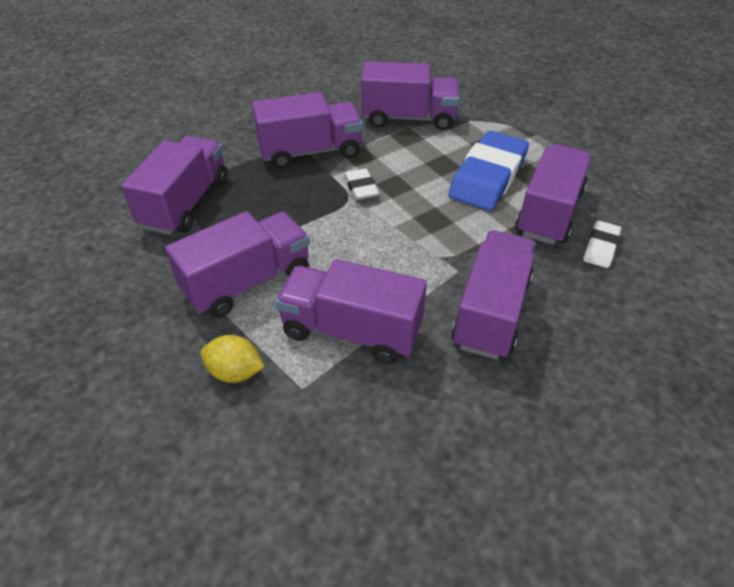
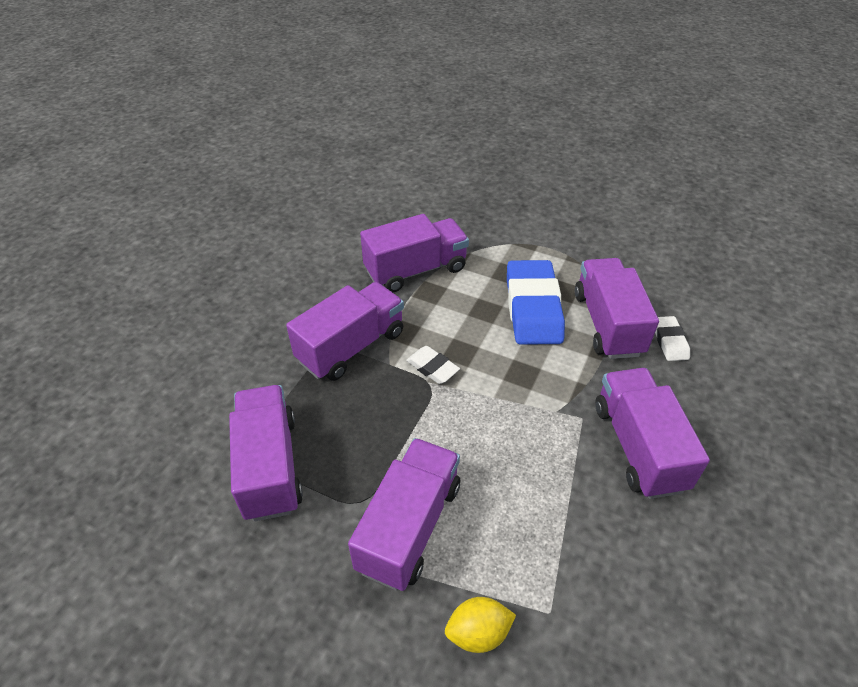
camera: 30 degrees left, 0 degrees up
purple truck [275,259,427,364] -> none

